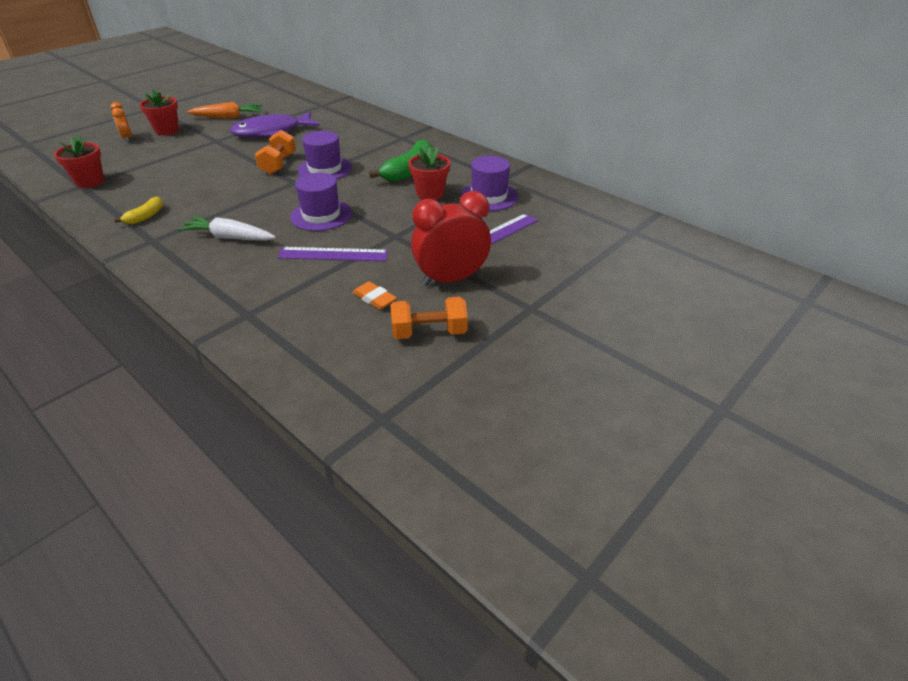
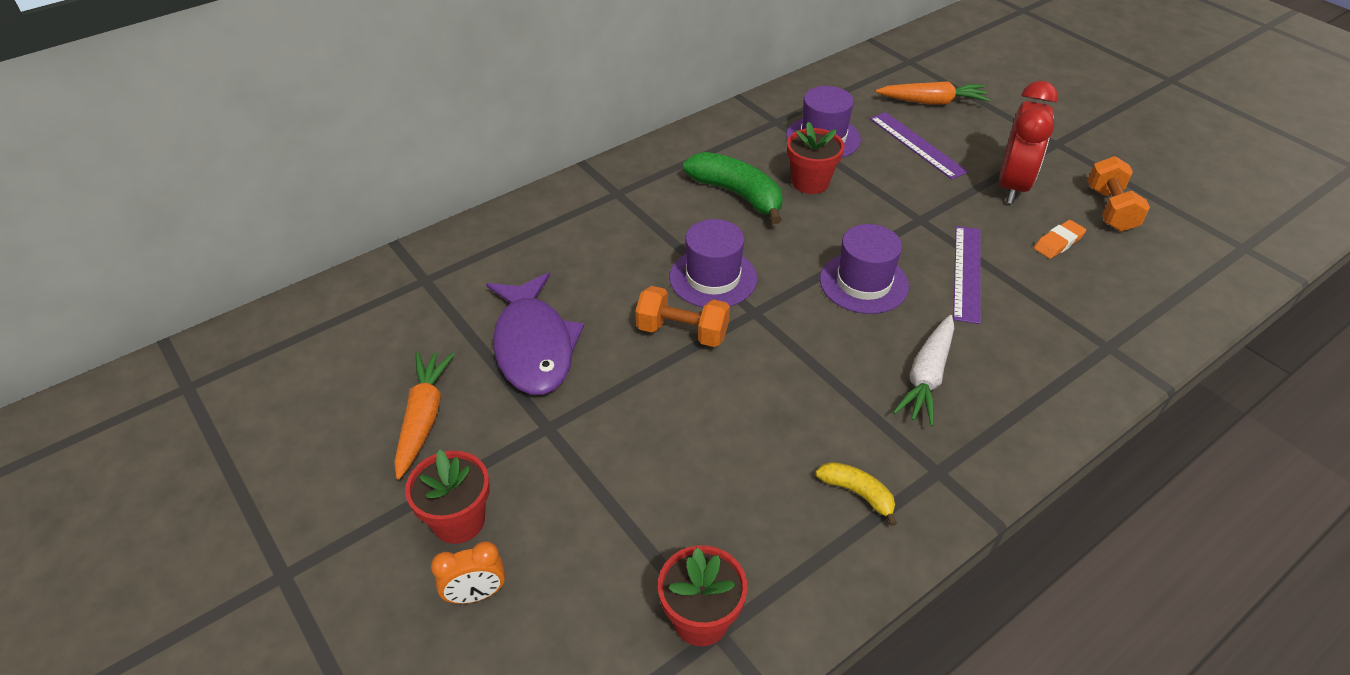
camera: 80 degrees left, 5 degrees up
red clock [411,191,491,286] -> red clock turned 150 degrees counterclockwise [999,81,1058,204]
none -> orange carrot [876,81,990,105]

